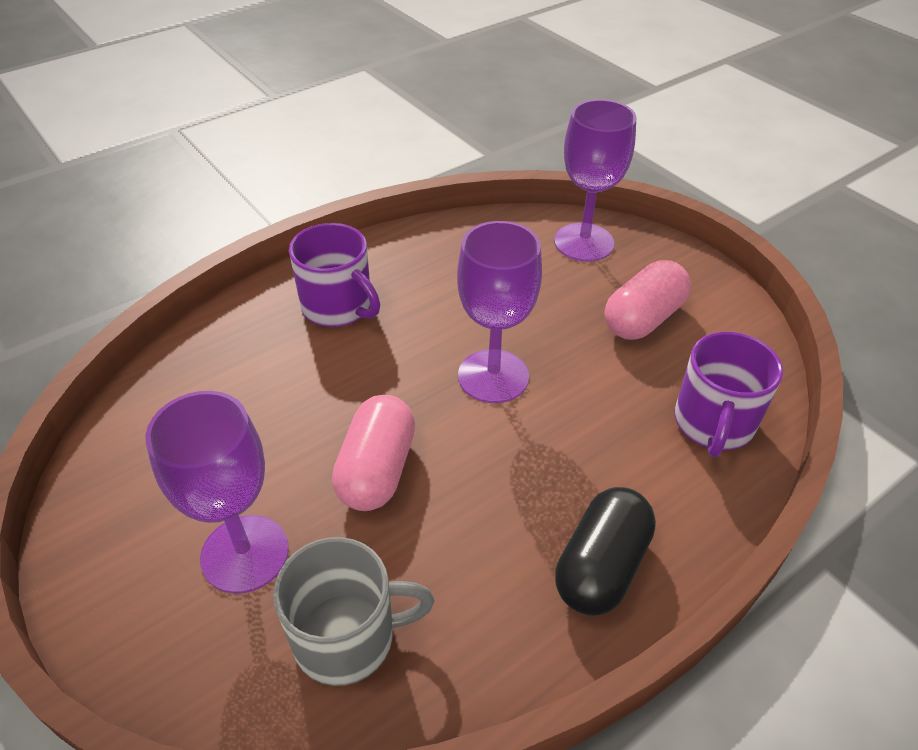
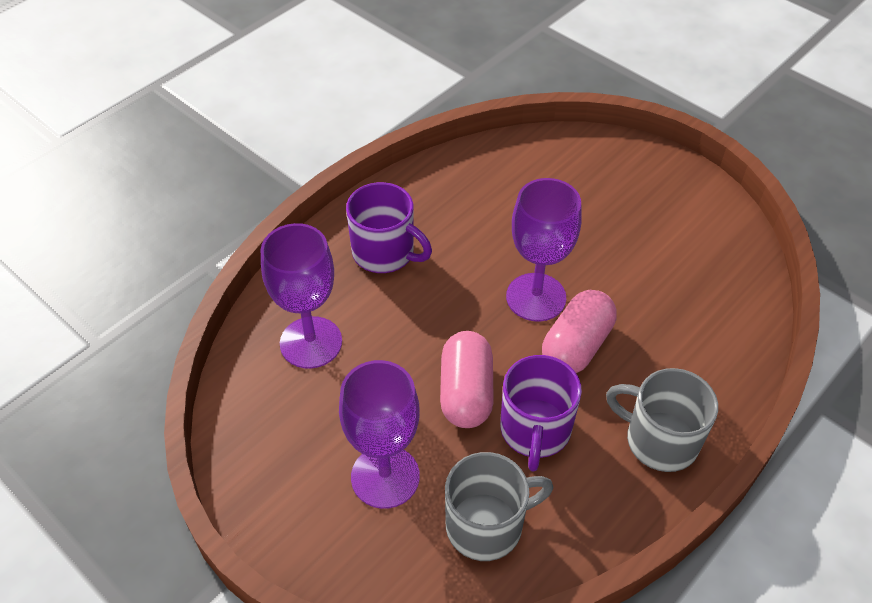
camera: 10 degrees left, 5 degrees up
purple goblet [554,99,637,262] -> purple goblet moved to [261,223,342,369]
black capsule [555,487,656,616] -> grey mug [606,368,718,472]
pink capsule [605,260,691,340] -> pink capsule moved to [542,290,617,373]
purple mug [674,332,783,457] -> purple mug moved to [500,355,582,472]

